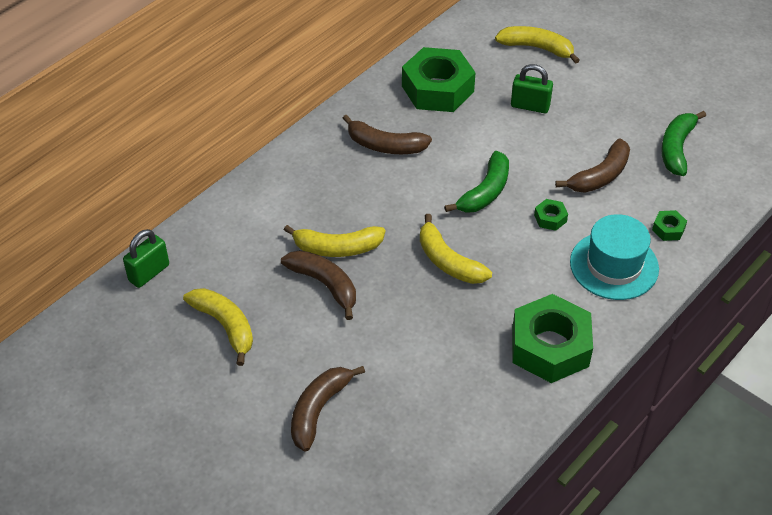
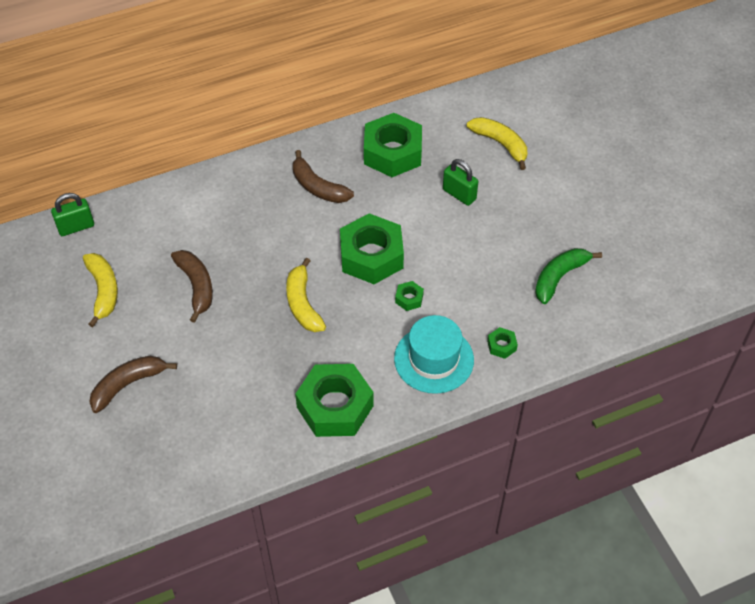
camera: 25 degrees right, 5 degrees up
yellow banana [284,225,385,257] -> none
green banana [444,151,509,213] -> green nut [340,213,404,284]
brown banana [555,138,630,193] -> none

